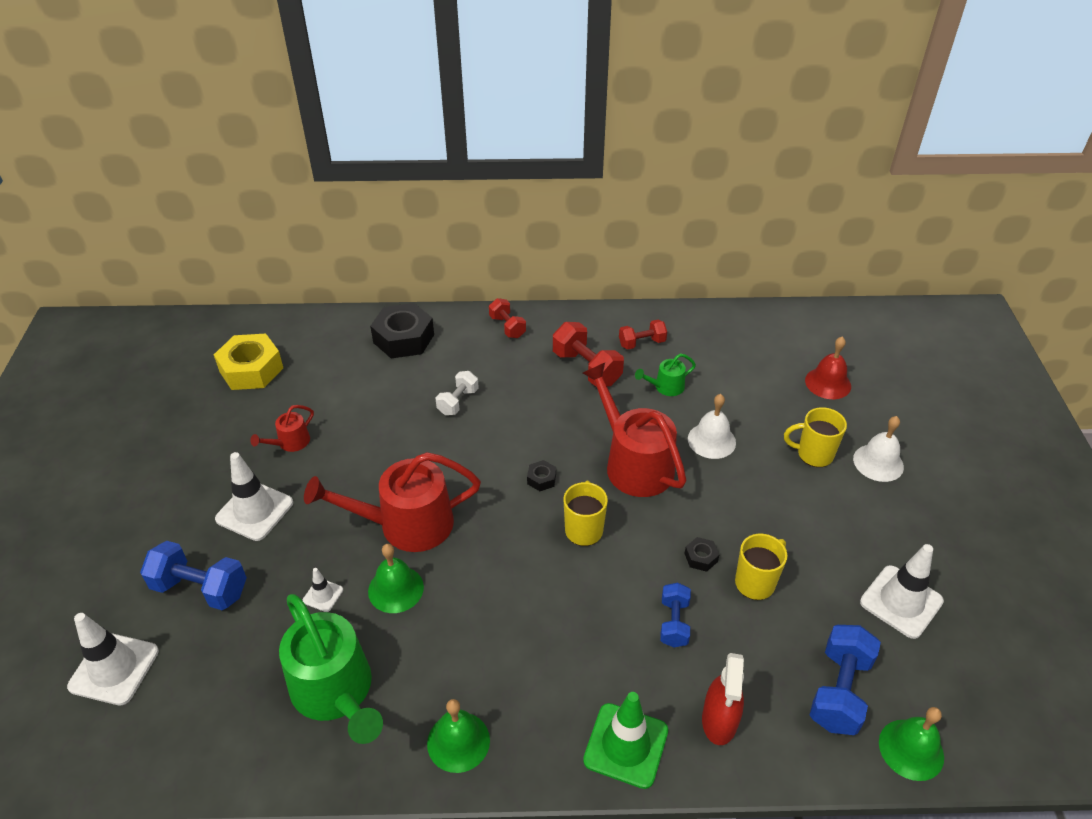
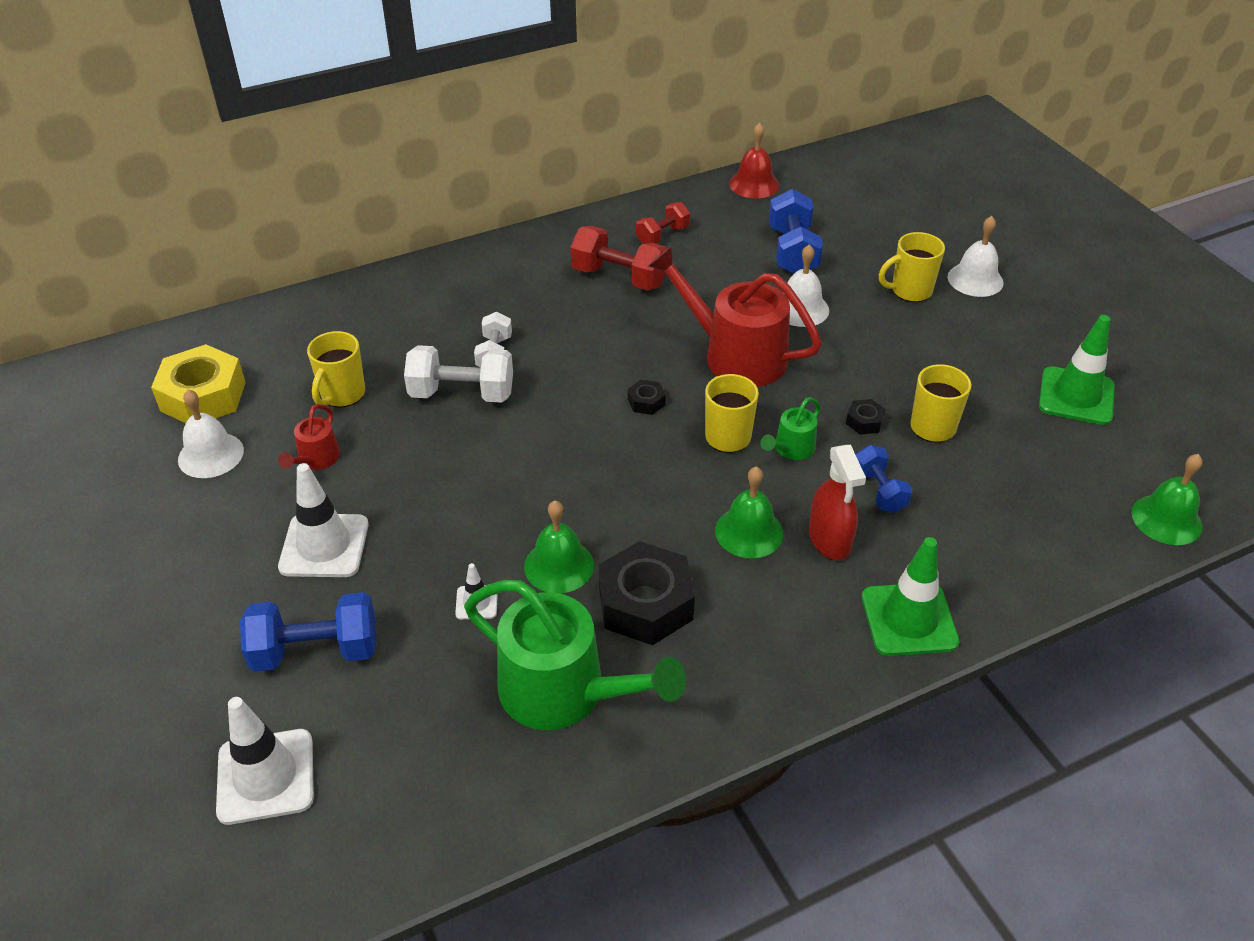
camera: 25 degrees left, 0 degrees up
red watering can [304,452,481,552] -> none
black nut [370,303,434,359] -> black nut moved to [599,541,695,645]
green bell [427,699,490,773] -> green bell moved to [715,466,783,558]
red dumbbell [489,298,526,338] -> none
green watering can [635,354,696,396] -> green watering can moved to [760,397,821,460]
red spray bottle [702,653,744,745] -> red spray bottle moved to [809,445,866,560]
red bell [805,337,851,399] -> red bell moved to [729,123,779,198]
blue dumbbell [810,625,881,735] -> blue dumbbell moved to [769,189,823,274]
white traffic cone [860,544,944,639] -> green traffic cone [1039,315,1115,425]
none -> white bell [178,389,244,478]
none -> yellow mug [307,331,365,407]
none -> white dumbbell [404,345,513,403]

